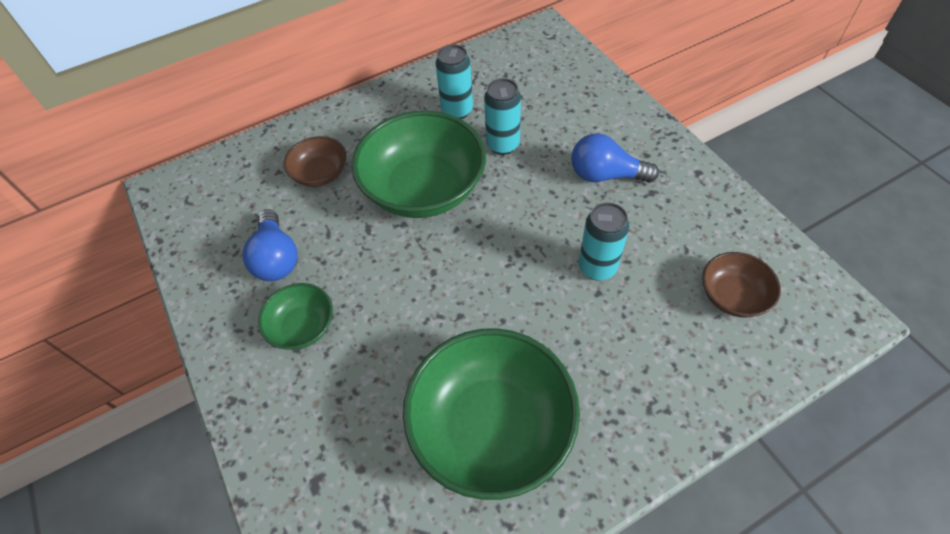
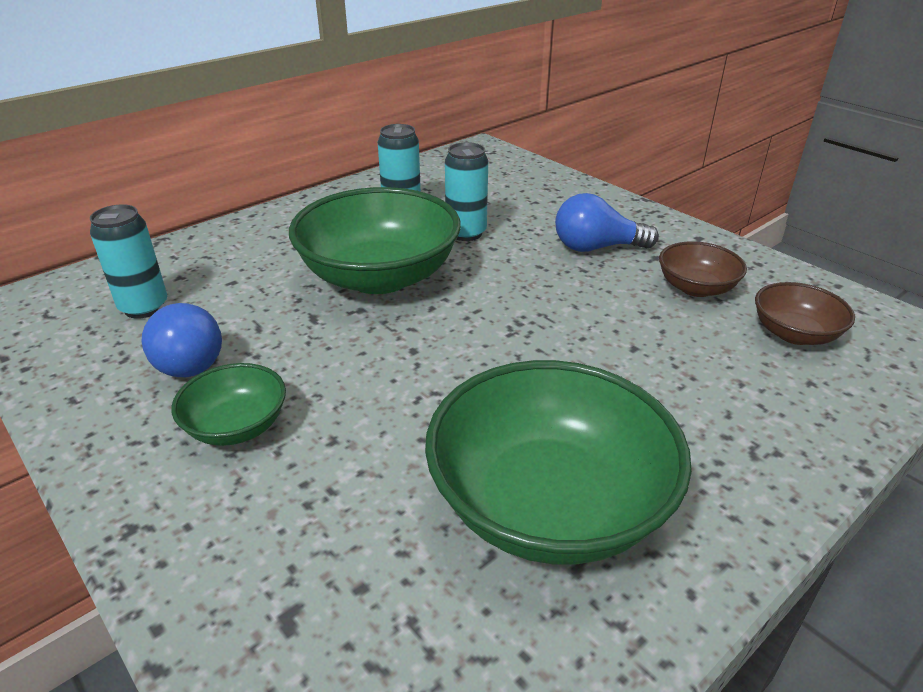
camera: 15 degrees left, 20 degrees down
brown bowl [283,136,346,187] -> brown bowl moved to [659,241,747,297]
turquoise can [579,202,629,281] -> turquoise can moved to [90,204,167,319]

